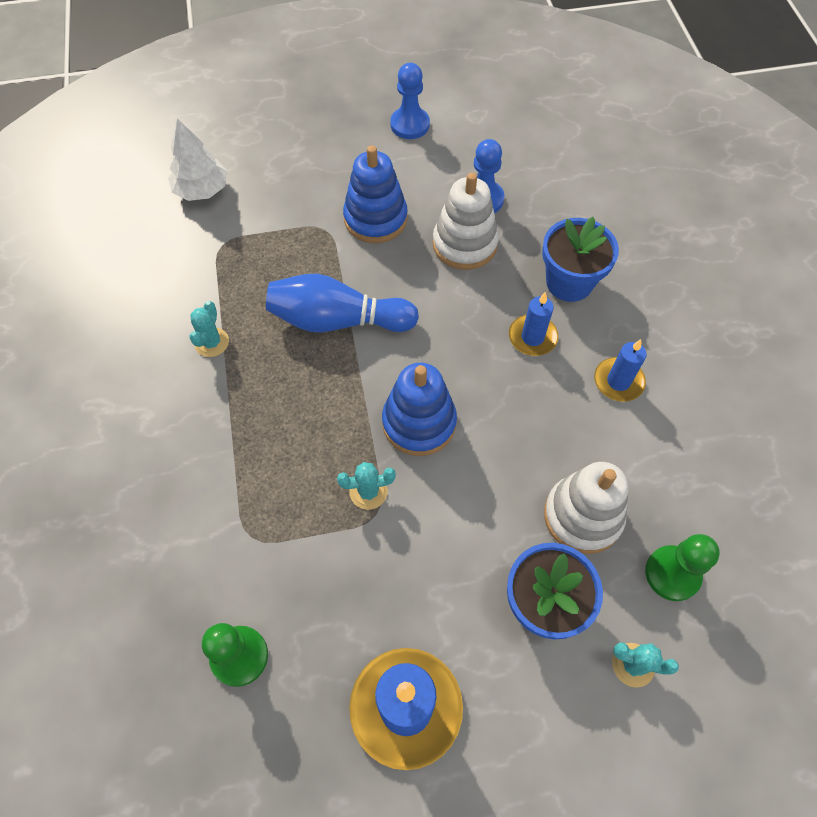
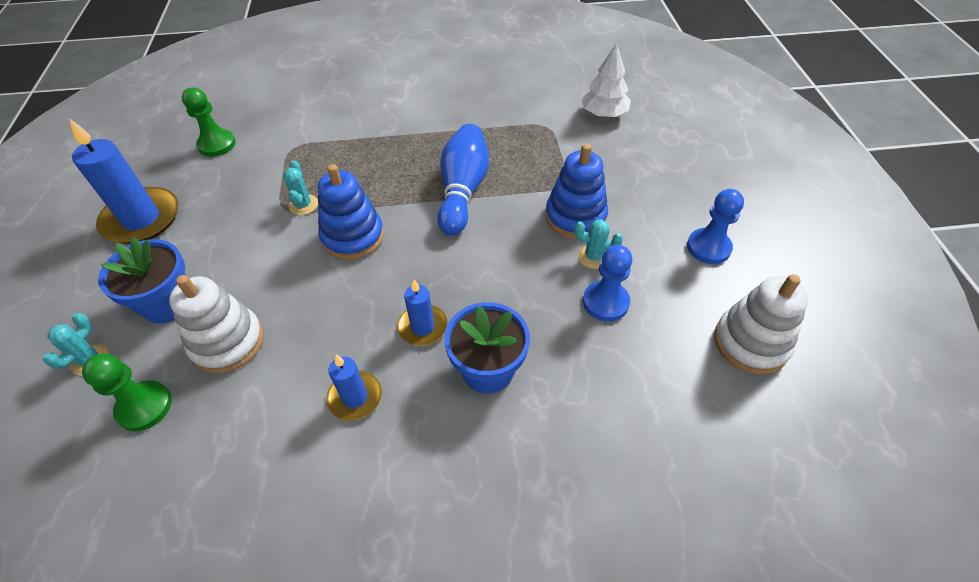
camera: 95 degrees right, 10 degrees down
turquoise cactus [189,301,229,357] -> turquoise cactus moved to [574,219,623,269]
white stacking toy [433,173,499,270] -> white stacking toy moved to [714,274,809,374]

